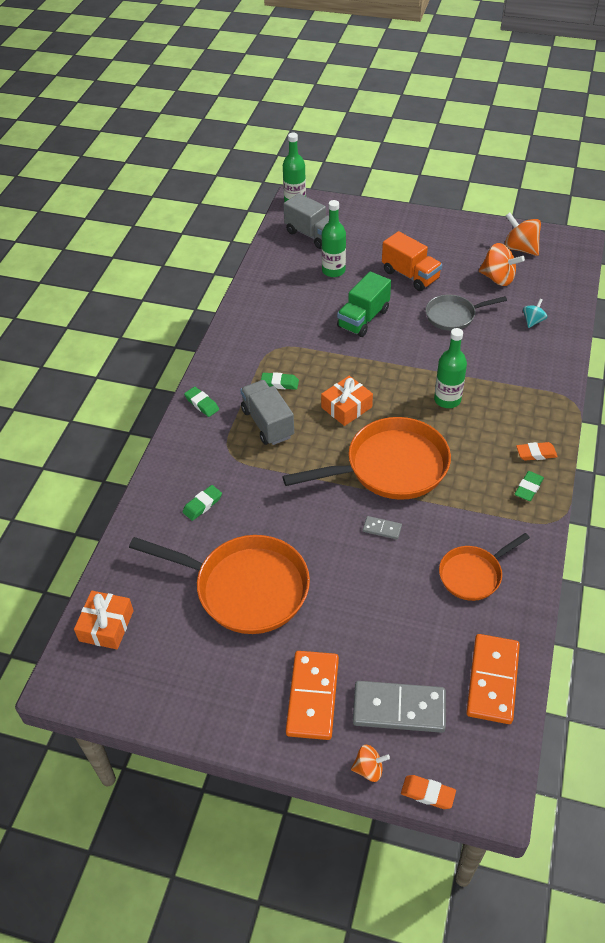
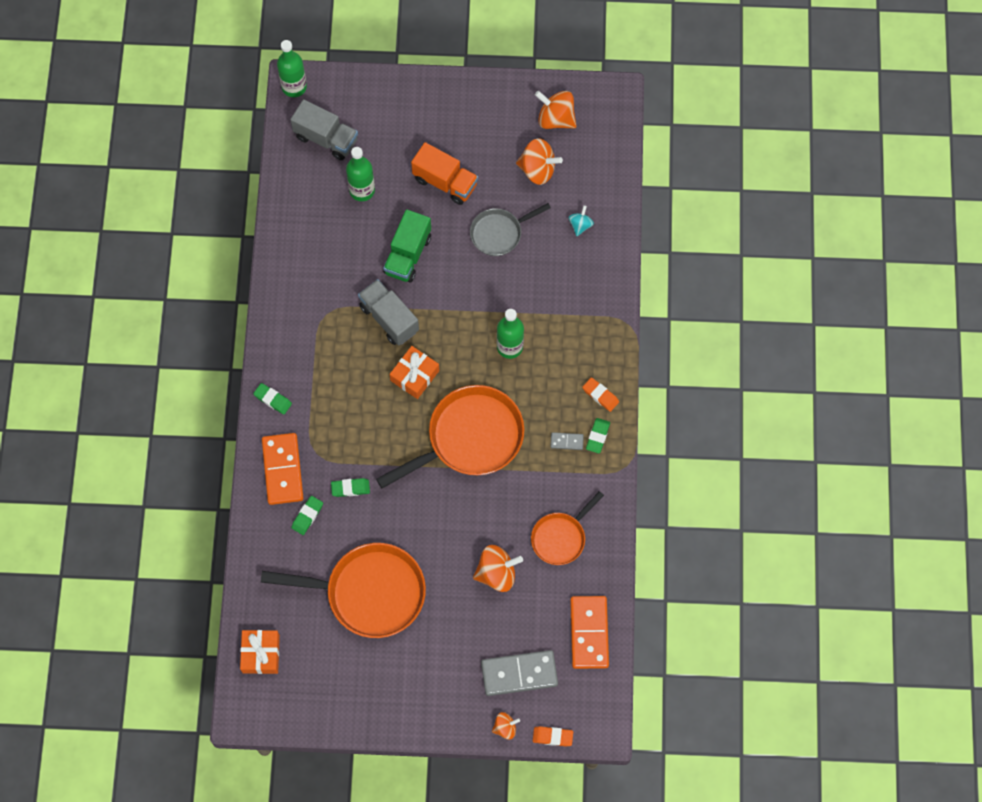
camera: 15 degrees left, 20 degrees up
grey truck [240,380,294,445] -> grey truck moved to [358,279,419,346]
green eraser [261,372,299,390] -> green eraser moved to [331,478,370,497]
orange domino [286,651,339,740] -> orange domino moved to [262,433,303,505]
grey domino [363,516,402,539] -> grey domino moved to [550,432,584,450]
orange eraser [516,442,558,461] -> orange eraser turned 60 degrees clockwise [582,377,619,412]
none -> orange spinning top [473,545,523,592]

